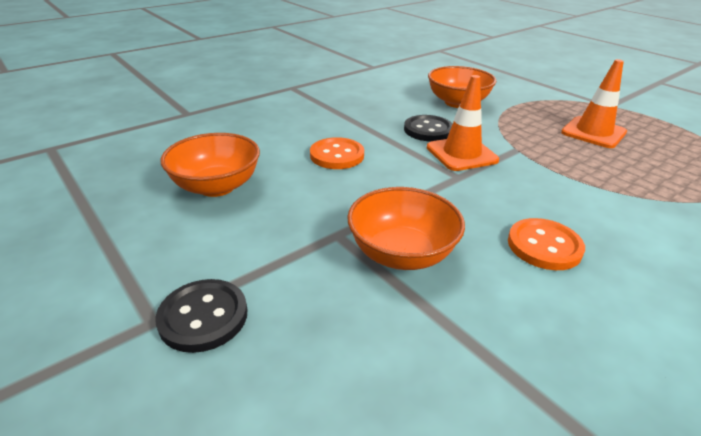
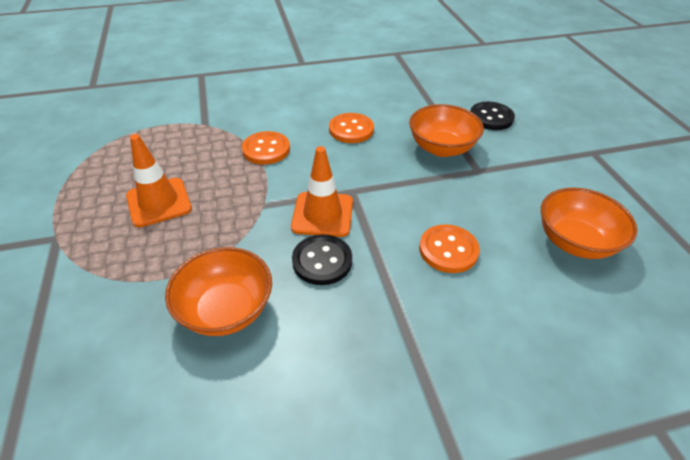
camera: 155 degrees left, 10 degrees up
black button [155,279,247,353] -> black button moved to [470,102,515,130]
none -> orange button [242,131,290,165]

